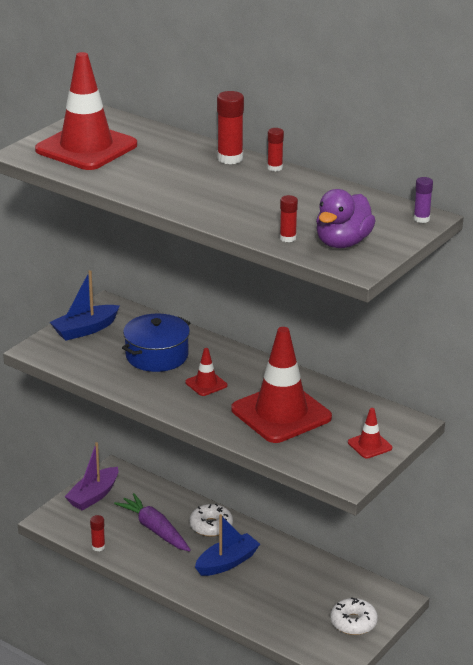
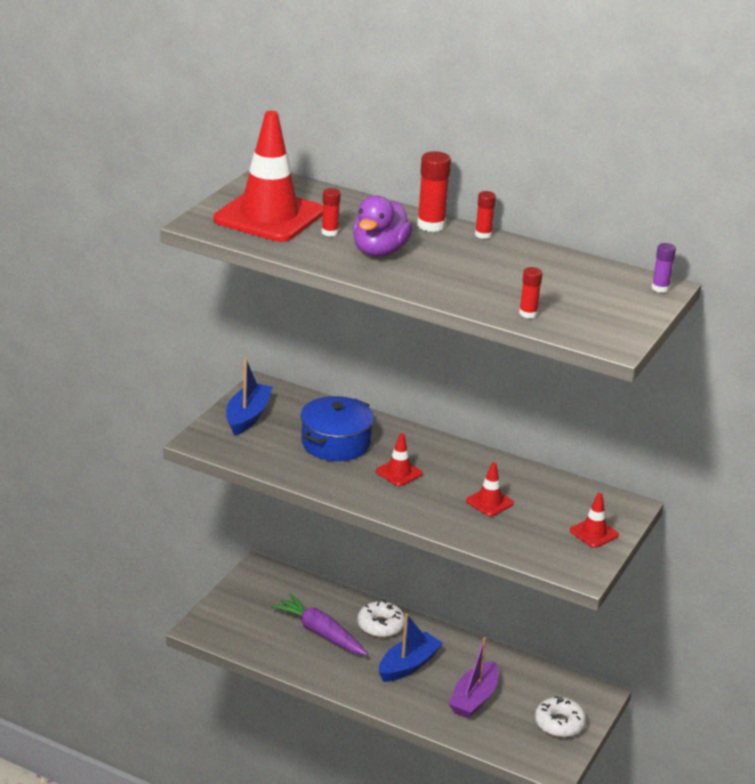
camera: 10 degrees left, 0 degrees up
blue boat [50,270,120,341] -> blue boat turned 150 degrees clockwise [226,358,273,436]
purple boat [64,442,118,511] -> purple boat moved to [448,637,499,719]
red glue stick [90,515,105,551] -> red glue stick moved to [322,188,341,236]
red traffic cone [231,327,332,443] -> red traffic cone [466,462,514,517], size x0.43
purple duck [316,189,376,248] -> purple duck moved to [353,195,413,257]

